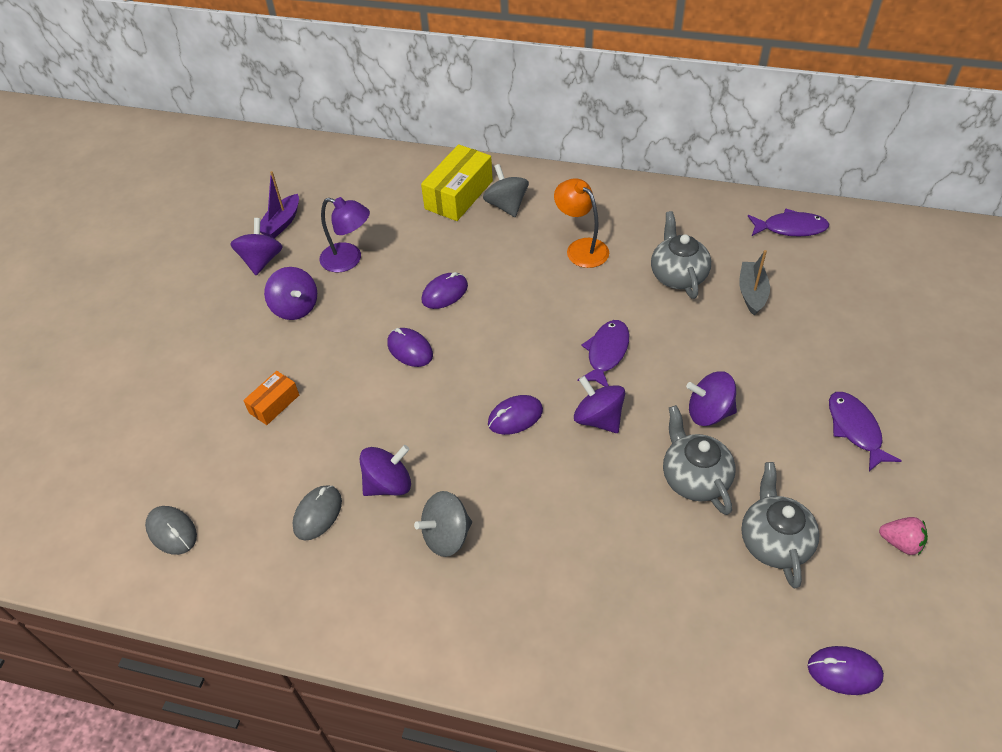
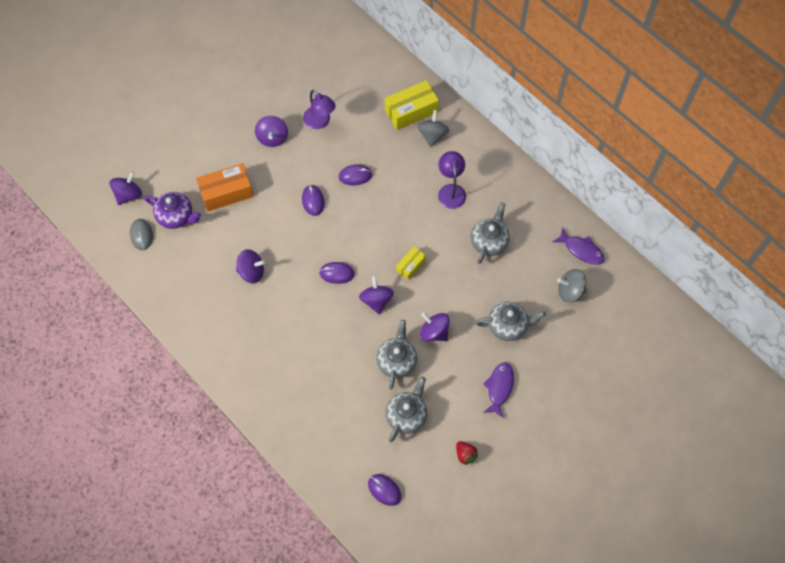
camera: 30 degrees right, 15 degrees up
purple spinning top [230,218,283,275] -> purple spinning top moved to [109,171,142,205]
orange box [243,371,299,425] -> orange box [196,163,254,211], size x1.79
purple boat [260,171,299,238] -> none
grey mouse [293,485,342,541] -> none
grey spinning top [414,491,472,557] -> grey spinning top moved to [557,269,586,303]
orange lamp [554,178,609,268] -> purple lamp [438,151,466,209]
purple fish [578,320,629,387] -> yellow box [396,246,426,280]
grey boat [739,250,770,316] -> none
pink strawberry [879,517,928,555] -> red strawberry [456,441,478,465]
none -> purple teapot [144,192,201,229]
none -> grey teapot [475,302,546,341]

